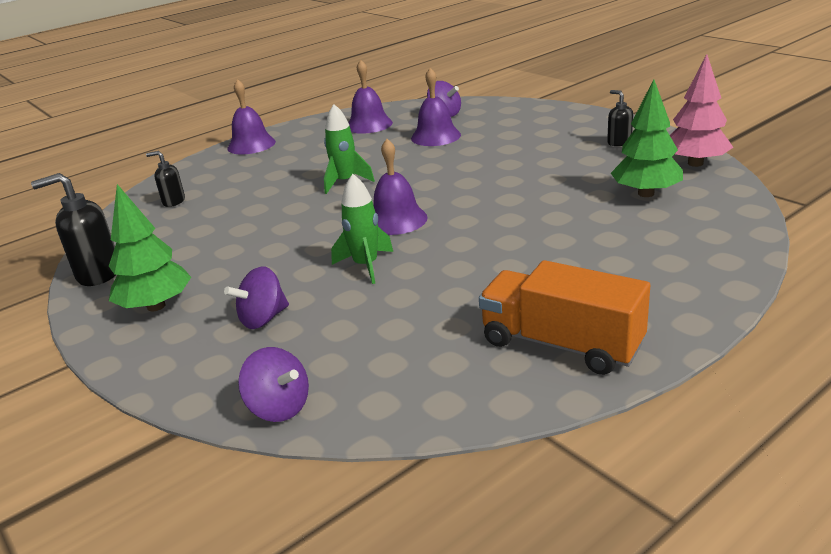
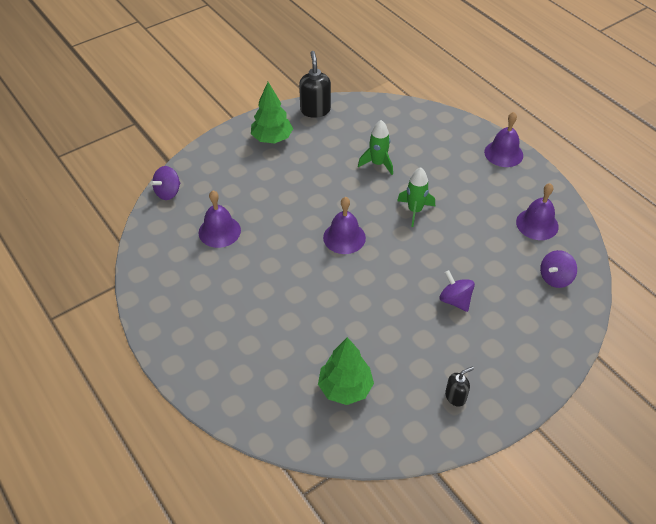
camera: 90 degrees right, 20 degrees up
black soap dispenser [146,151,185,207] -> none
purple spinning top [224,266,289,329] -> purple spinning top moved to [440,270,475,312]
green rocket [331,174,393,284] -> green rocket moved to [358,120,393,175]
purple bell [411,68,461,146] -> purple bell moved to [199,191,241,248]
orange truck [479,260,650,375] -> none
pink tree [670,54,733,167] -> none

